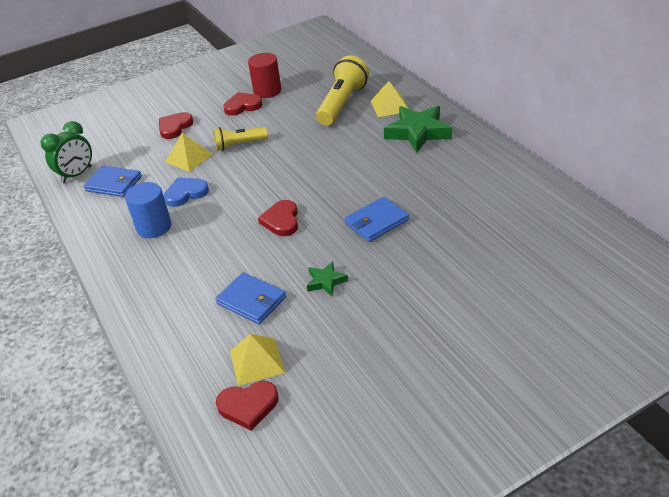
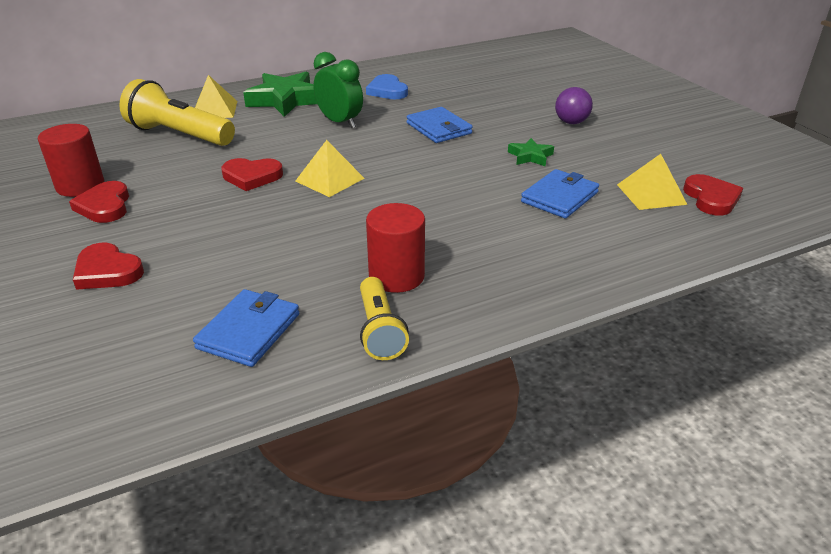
camera: 90 degrees left, 5 degrees down
green clock [40,121,92,183] -> green clock moved to [313,52,363,128]
blue cylinder [125,182,171,238] -> red cylinder [366,203,425,293]
blue heart [164,177,209,207] -> blue heart moved to [366,74,408,99]
yellow pyramid [165,133,213,172] -> yellow pyramid moved to [295,140,365,197]
yellow flashlight [213,127,268,151] -> yellow flashlight moved to [360,277,409,360]
red heart [258,200,298,236] -> red heart moved to [221,158,283,191]
none -> purple ball [555,87,593,124]

